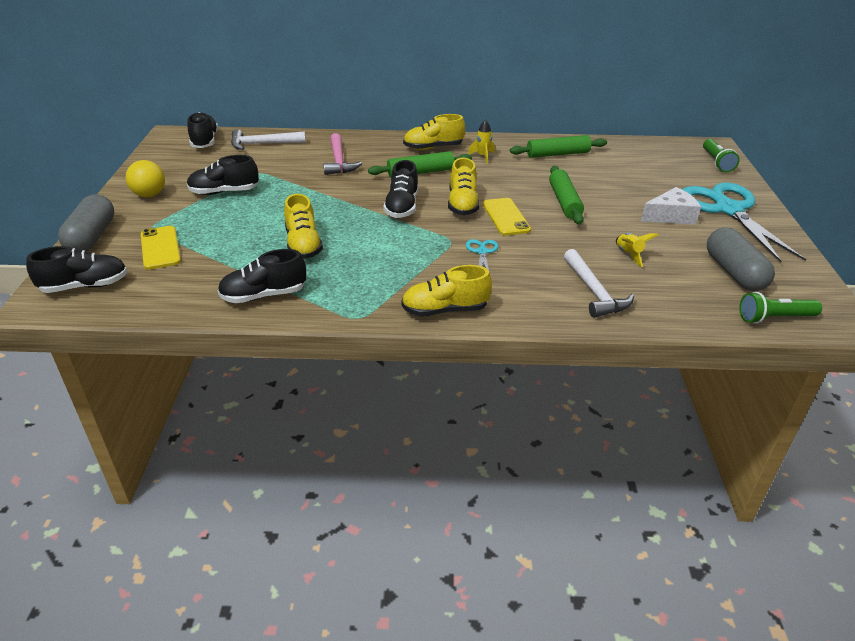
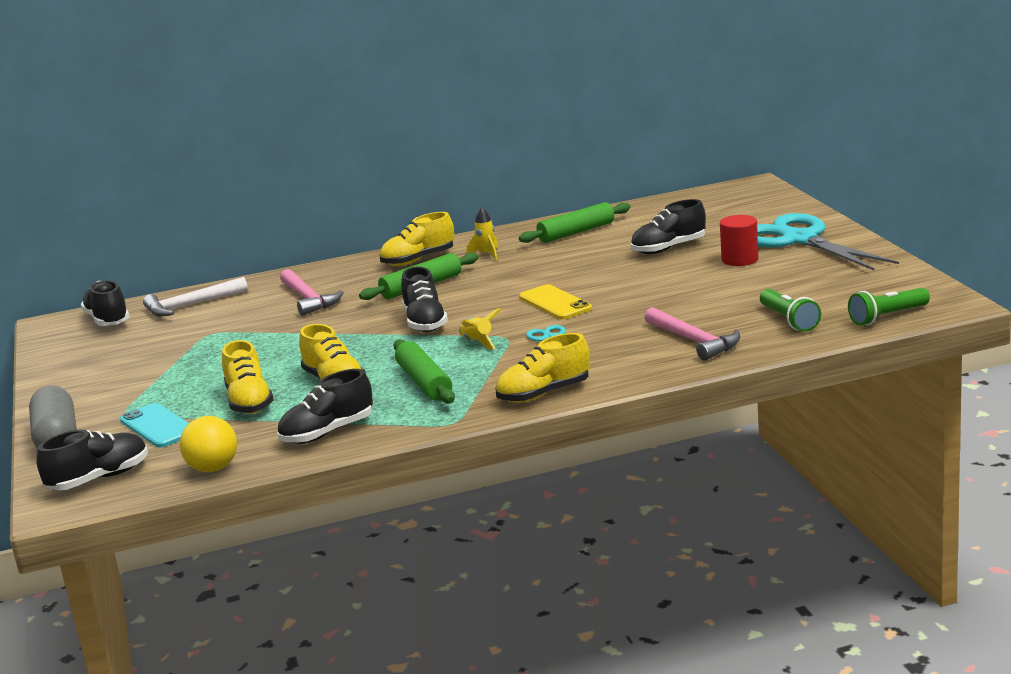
camera: 15 degrees left, 15 degrees down
yellow ball [126,160,165,197] -> yellow ball moved to [180,416,237,472]
yellow phone [141,226,181,270] -> turquoise phone [120,403,189,448]
black shoe [187,155,259,195] -> black shoe moved to [631,199,706,254]
yellow shoe [448,158,480,215] -> yellow shoe moved to [222,340,274,414]
green rolling pin [549,166,584,224] -> green rolling pin moved to [393,339,455,404]
white hammer [564,249,634,318] -> pink hammer [645,307,740,361]
yellow rocket [616,233,658,267] -> yellow rocket moved to [459,308,502,349]
white cheese [641,187,701,225] -> red cylinder [720,215,759,266]
green flashlight [703,139,740,172] -> green flashlight moved to [760,289,821,332]
grey capsule [707,227,775,291] -> none

